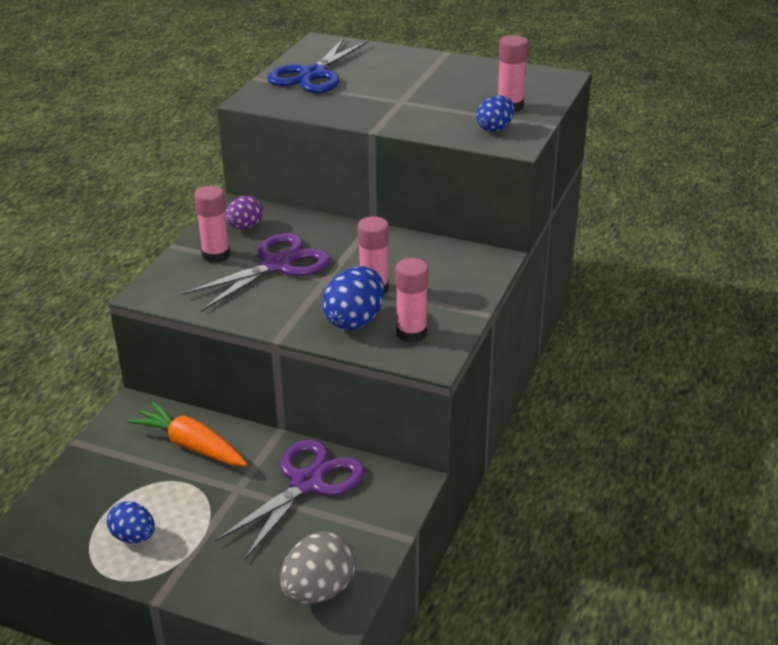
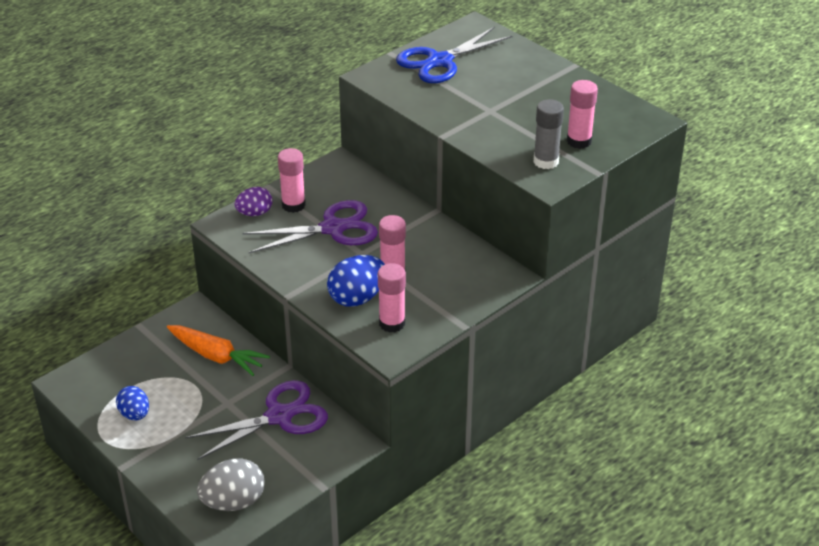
camera: 25 degrees right, 5 degrees up
orange carrot [128,401,247,466] -> orange carrot turned 150 degrees clockwise [167,325,270,376]
purple egg [225,195,263,229] -> purple egg moved to [234,187,272,216]
blue egg [476,95,515,132] -> grey glue stick [533,99,564,169]

